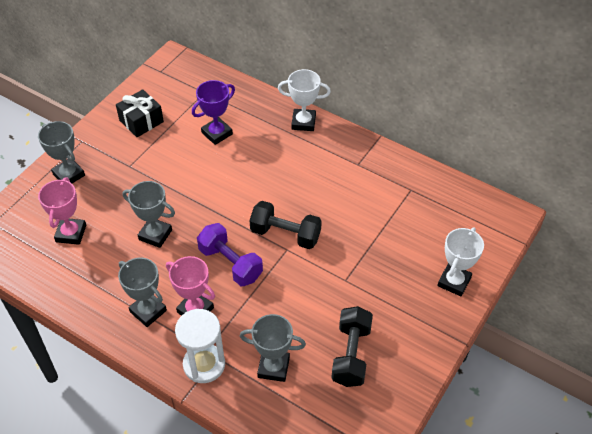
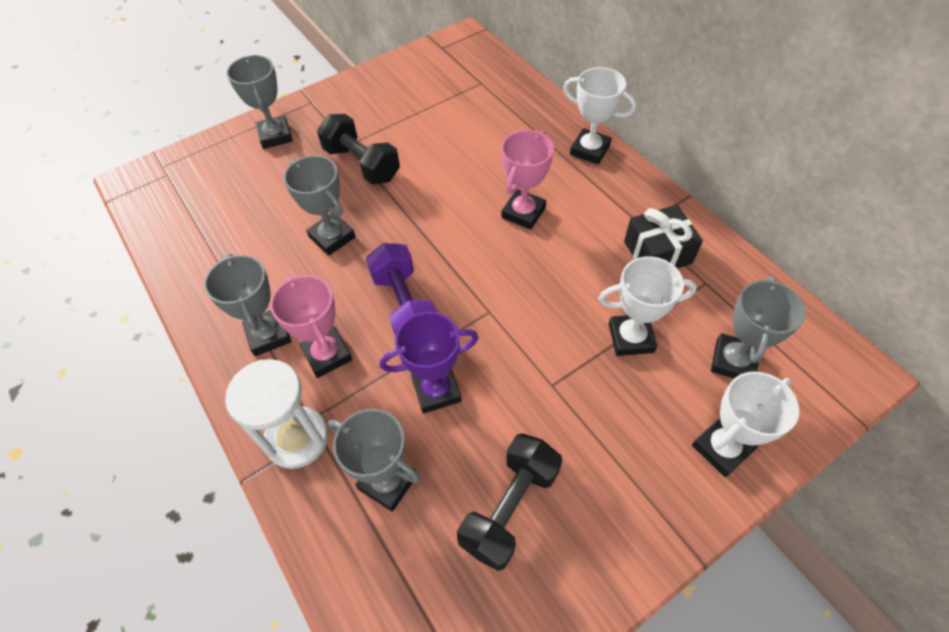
camera: 25 degrees right, 5 degrees up
pink trophy [38,177,86,245] -> pink trophy moved to [501,130,554,230]
black gift [116,89,164,137] -> black gift moved to [624,205,703,268]
purple trophy [192,80,235,145] -> purple trophy moved to [380,312,479,414]
black dumbbell [249,201,322,249] -> black dumbbell moved to [317,114,400,185]
none -> white trophy [599,256,697,356]
none -> grey trophy [711,277,806,378]

